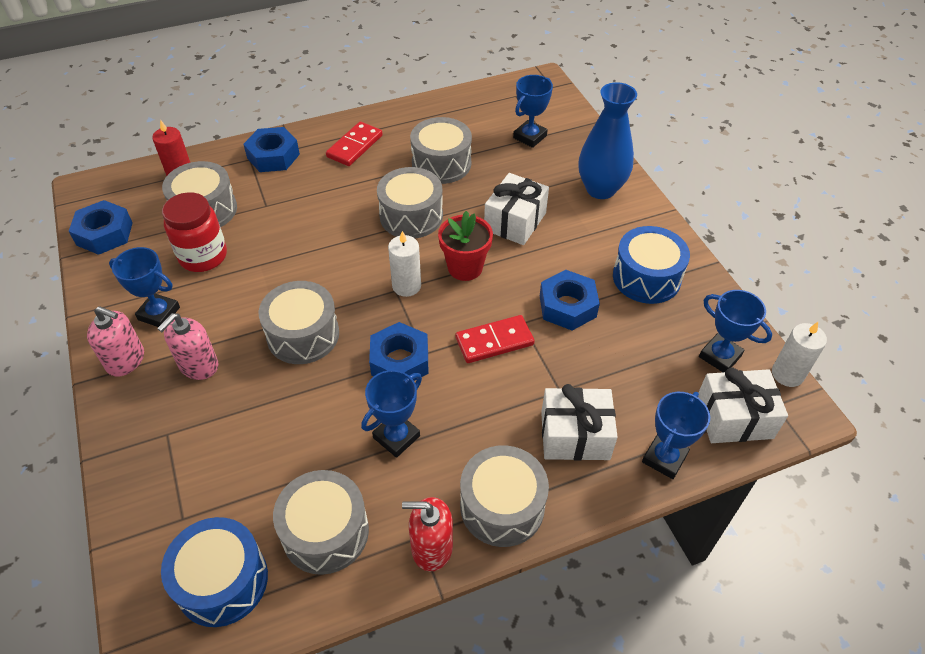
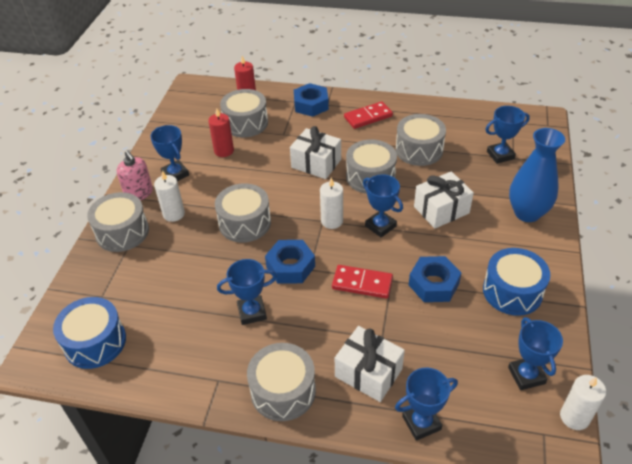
camera: 35 degrees right, 5 degrees down
blue nut [69,200,133,255] -> none
pink soap dispenser [157,313,219,380] -> white candle [154,171,185,222]
red jar [162,192,227,272] -> red candle [208,108,234,157]
grey drum [273,470,369,575] -> grey drum moved to [87,192,149,252]
red soap dispenser [402,497,453,571] -> none
red flower pot [438,211,493,281] -> blue trophy [363,175,403,237]
white gift [698,368,788,443] -> white gift moved to [290,126,341,179]

